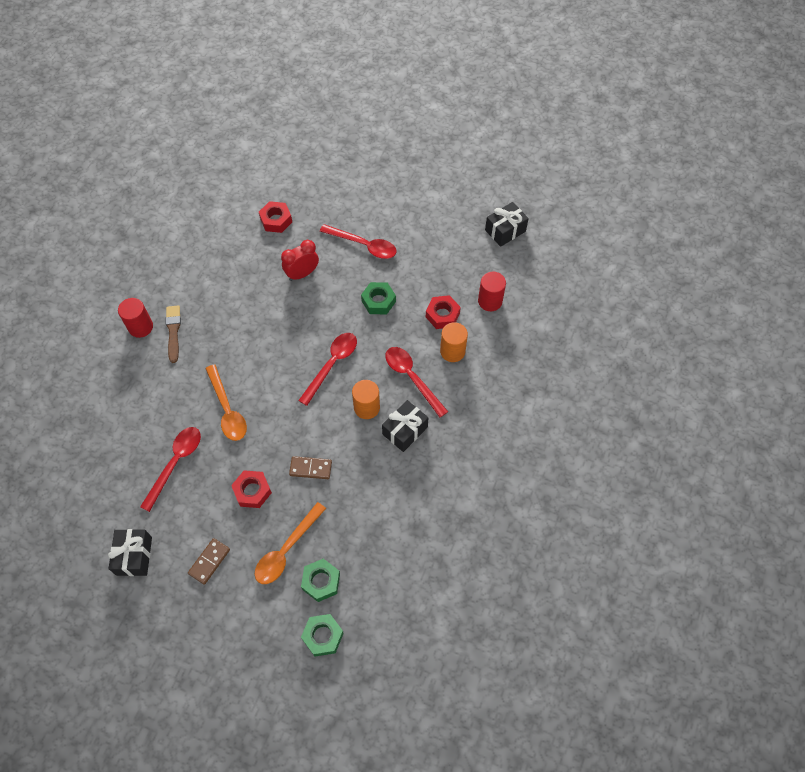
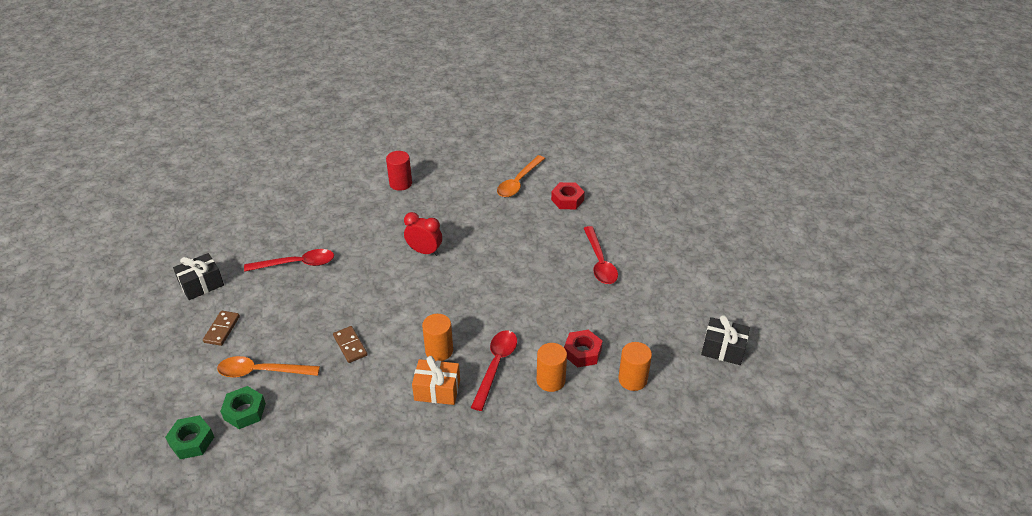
camera: 55 degrees right, 20 degrees down
brown brush [166,305,181,363] -> none
brown domino [188,538,230,585] -> brown domino turned 75 degrees counterclockwise [203,311,240,346]
orange spoon [205,364,247,441] -> orange spoon moved to [497,155,545,197]
red nut [231,470,272,508] -> none
red clock [281,240,319,281] -> red clock moved to [404,212,442,256]
red spoon [298,333,357,406] -> none
green nut [361,282,396,315] -> none
black gift [382,400,428,452] -> orange gift [412,356,460,405]
red cylinder [478,272,506,311] -> orange cylinder [618,342,652,391]

